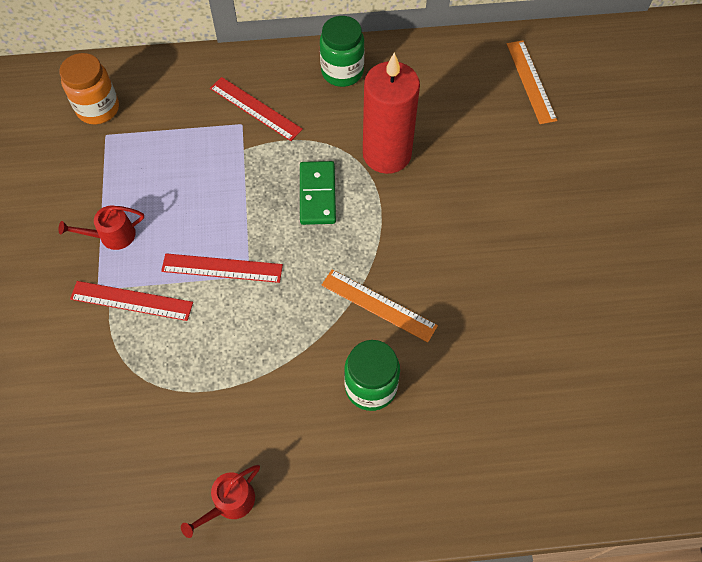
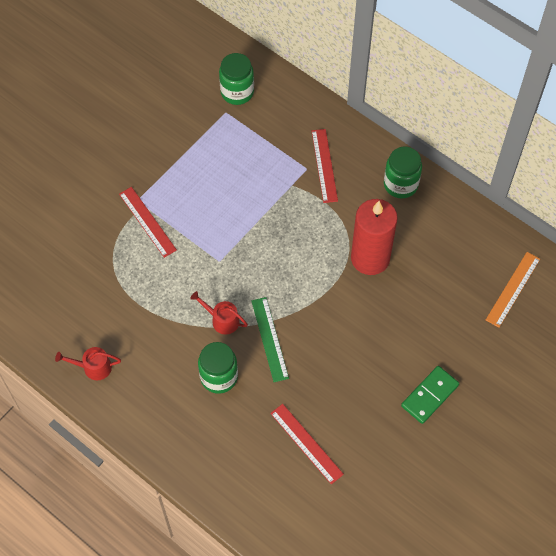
camera: 45 degrees right, 0 degrees up
red watering can [58,206,144,250] -> red watering can moved to [190,291,248,335]
orange jar [59,53,119,124] -> green jar [219,53,254,105]
red ruler [161,253,283,283] -> red ruler moved to [270,404,344,484]
green domino [300,161,336,225] -> green domino moved to [401,366,459,424]
orange ruler [321,269,438,342] -> green ruler [251,297,289,382]

